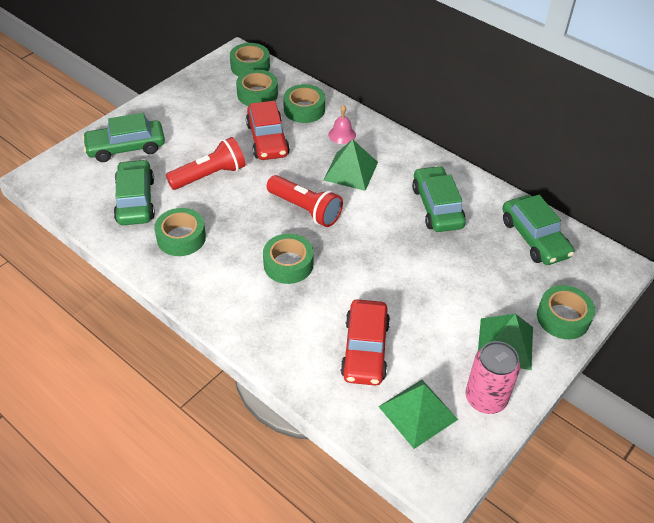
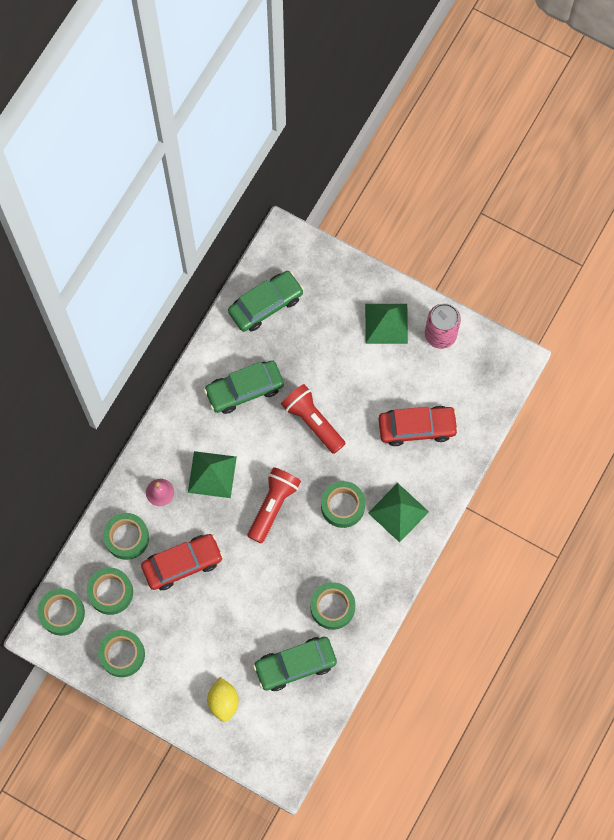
camera: 100 degrees left, 25 degrees up
green car [82,113,165,162] -> yellow lemon [207,677,239,722]
red flashlight [166,137,245,190] -> red flashlight moved to [281,384,346,454]
green pyramid [378,380,458,449] -> green pyramid moved to [368,483,429,542]
green tape [537,285,595,339] -> green tape moved to [98,630,145,677]

